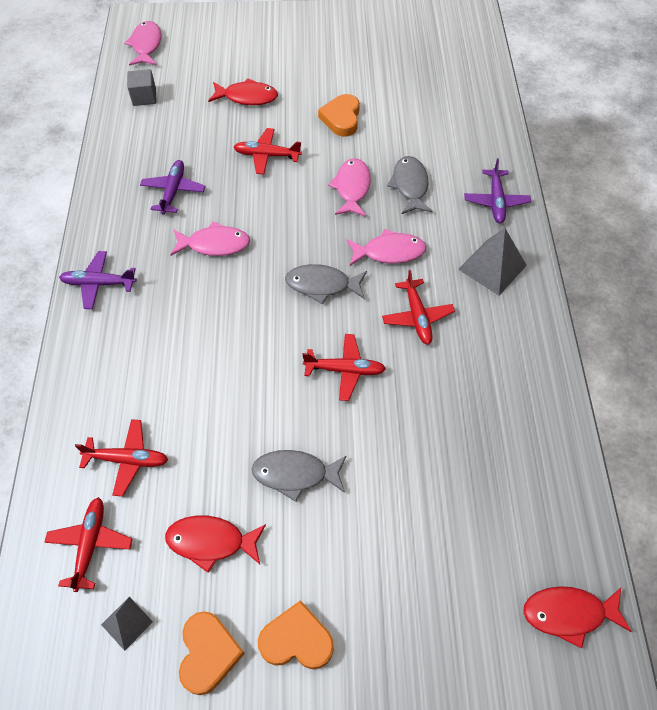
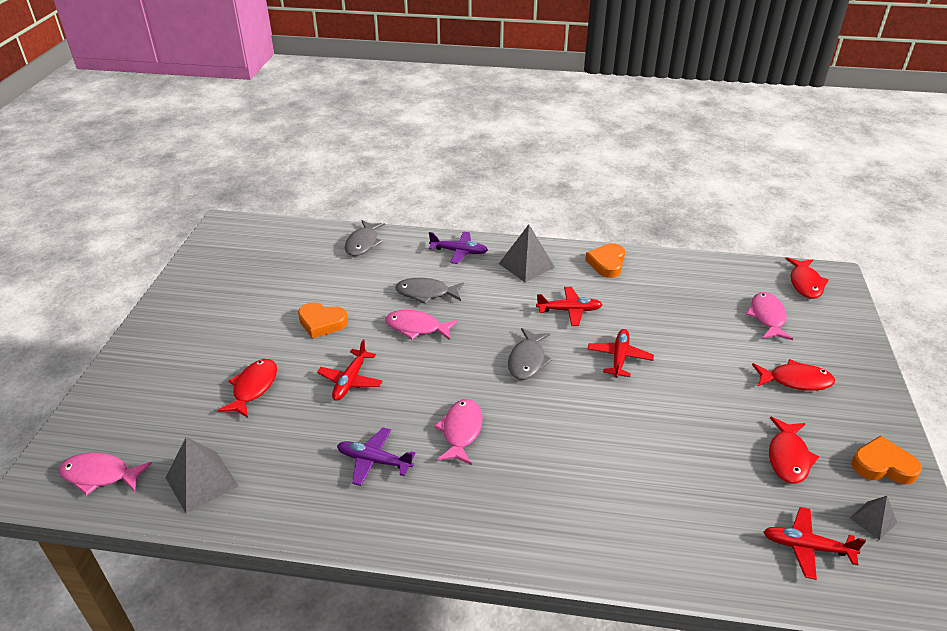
camera: 80 degrees left, 20 degrees down
purple plane [59,251,136,309] -> none
red plane [75,419,168,497] -> none
grey cube [127,69,157,106] -> grey pyramid [165,437,239,513]
grey fish [252,450,346,502] -> grey fish moved to [345,220,385,256]
orange heart [258,600,334,669] -> orange heart moved to [585,243,625,278]
pink fish [346,229,426,266] -> pink fish moved to [746,292,793,340]
none -> red fish [752,359,835,391]

